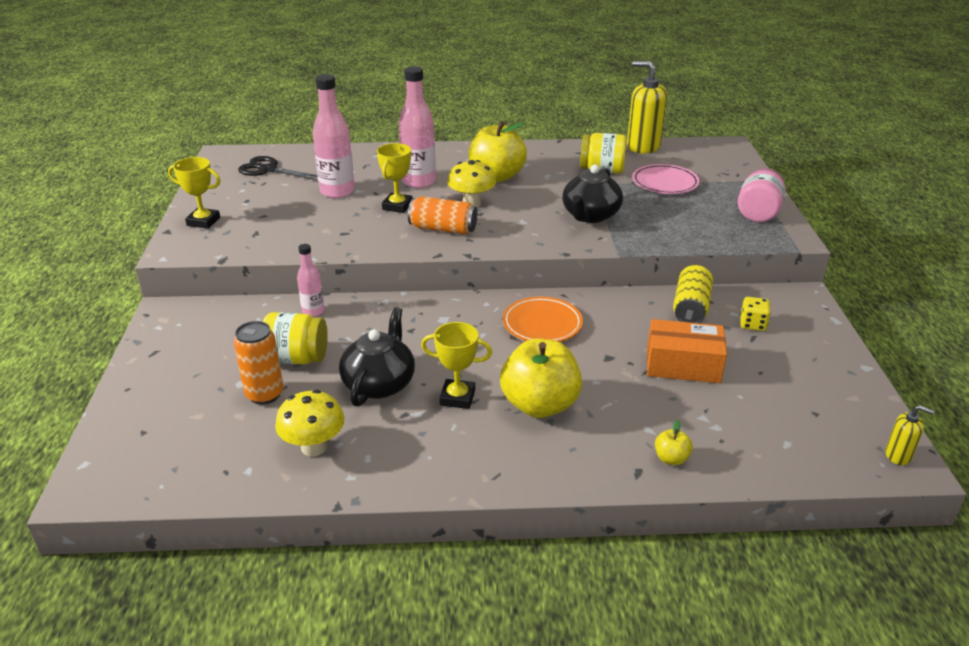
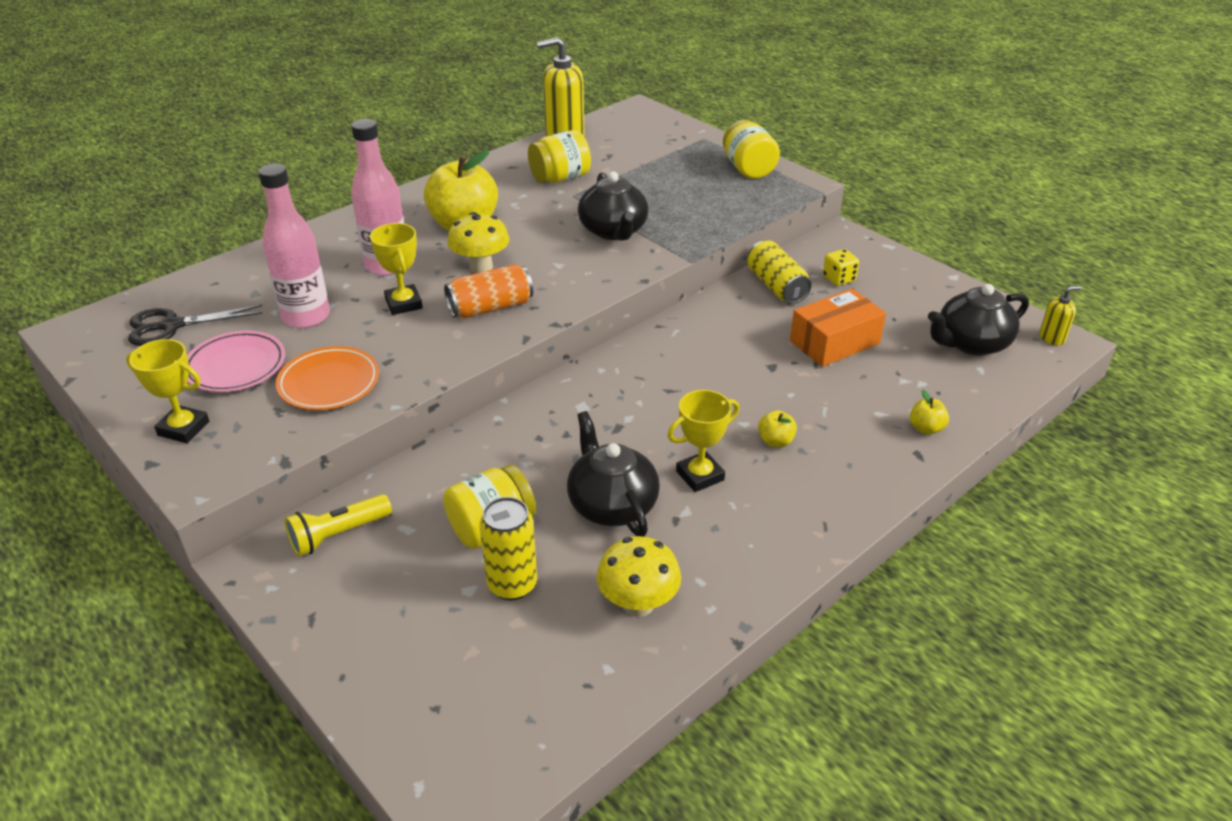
camera: 40 degrees left, 5 degrees up
yellow trophy [168,157,221,229] -> yellow trophy turned 45 degrees clockwise [126,339,209,443]
orange can [234,321,284,405] -> yellow can [480,497,537,600]
pink bottle [297,244,324,317] -> none
yellow apple [500,338,582,418] -> yellow apple [758,410,797,447], size x0.43
orange plate [503,297,583,342] -> orange plate moved to [276,346,379,410]
pink plate [632,164,700,194] -> pink plate moved to [187,331,285,392]
pink jar [738,168,786,222] -> yellow jar [723,120,780,179]
none -> yellow flashlight [285,494,392,556]
none -> black teapot [928,284,1029,356]

